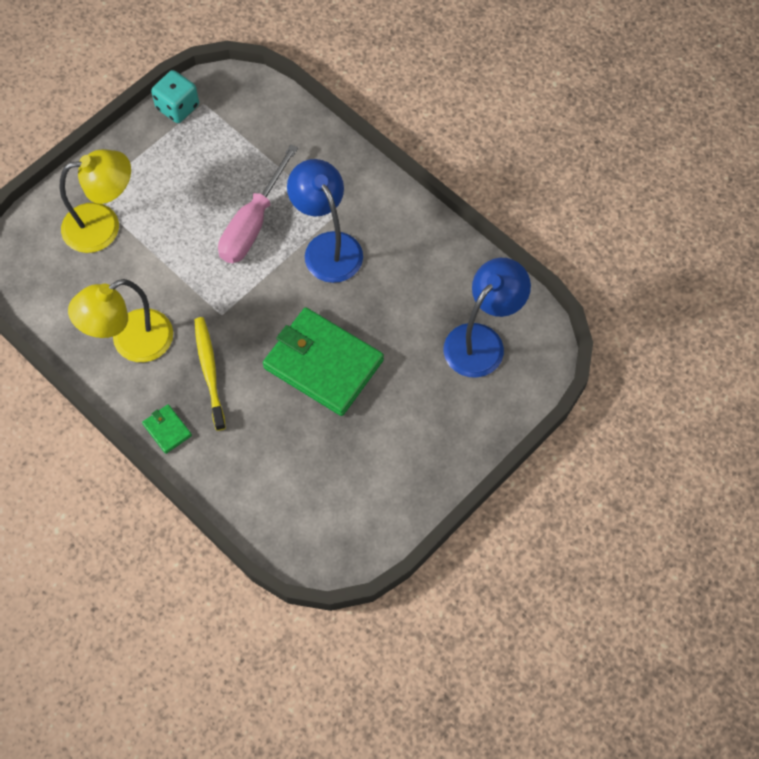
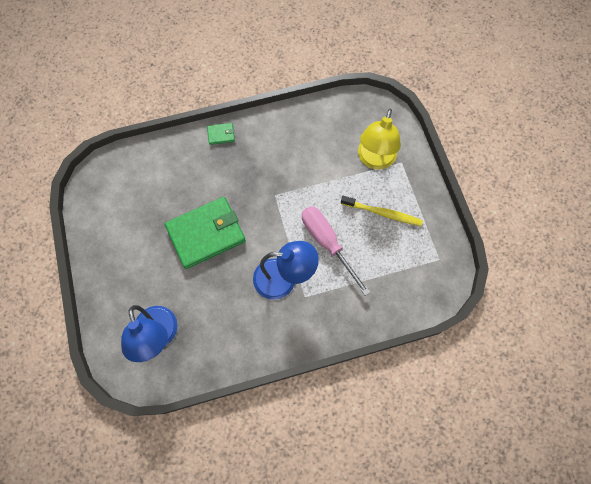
camera: 120 degrees right, 5 degrees up
yellow lamp [68,279,173,362] -> none
turquoise dice [151,70,199,123] -> none
yellow toothbrush [195,317,226,431] -> yellow toothbrush moved to [341,196,423,226]

